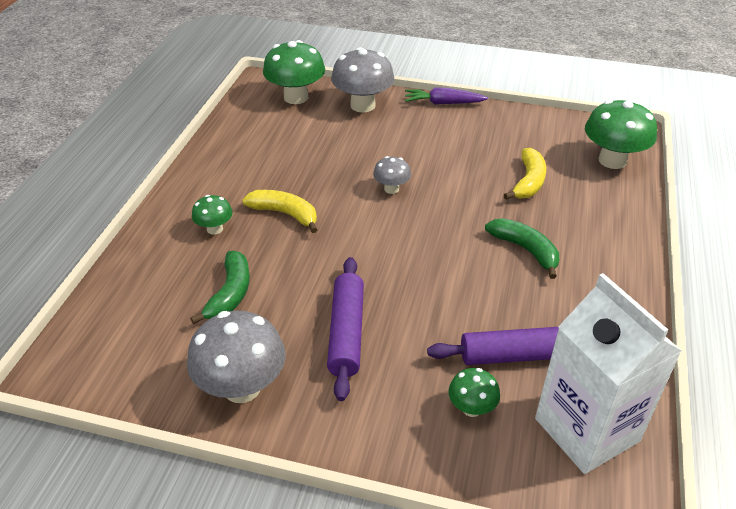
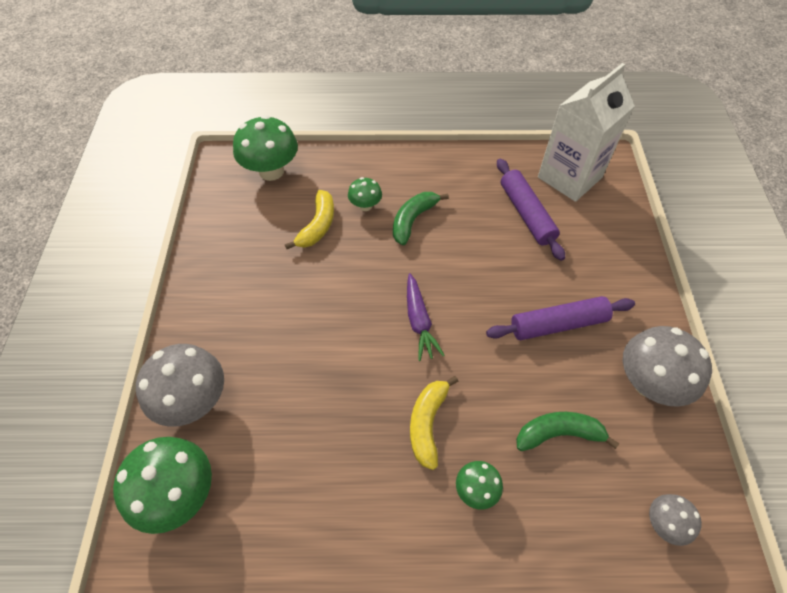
camera: 105 degrees left, 15 degrees up
grey mushroom [373,156,411,194] -> grey mushroom moved to [649,494,702,546]
purple carrot [405,87,488,105] -> purple carrot moved to [407,273,445,361]
green mushroom [448,368,500,417] -> green mushroom moved to [348,177,382,211]
yellow banana [504,148,546,200] -> yellow banana turned 105 degrees clockwise [285,190,334,249]

